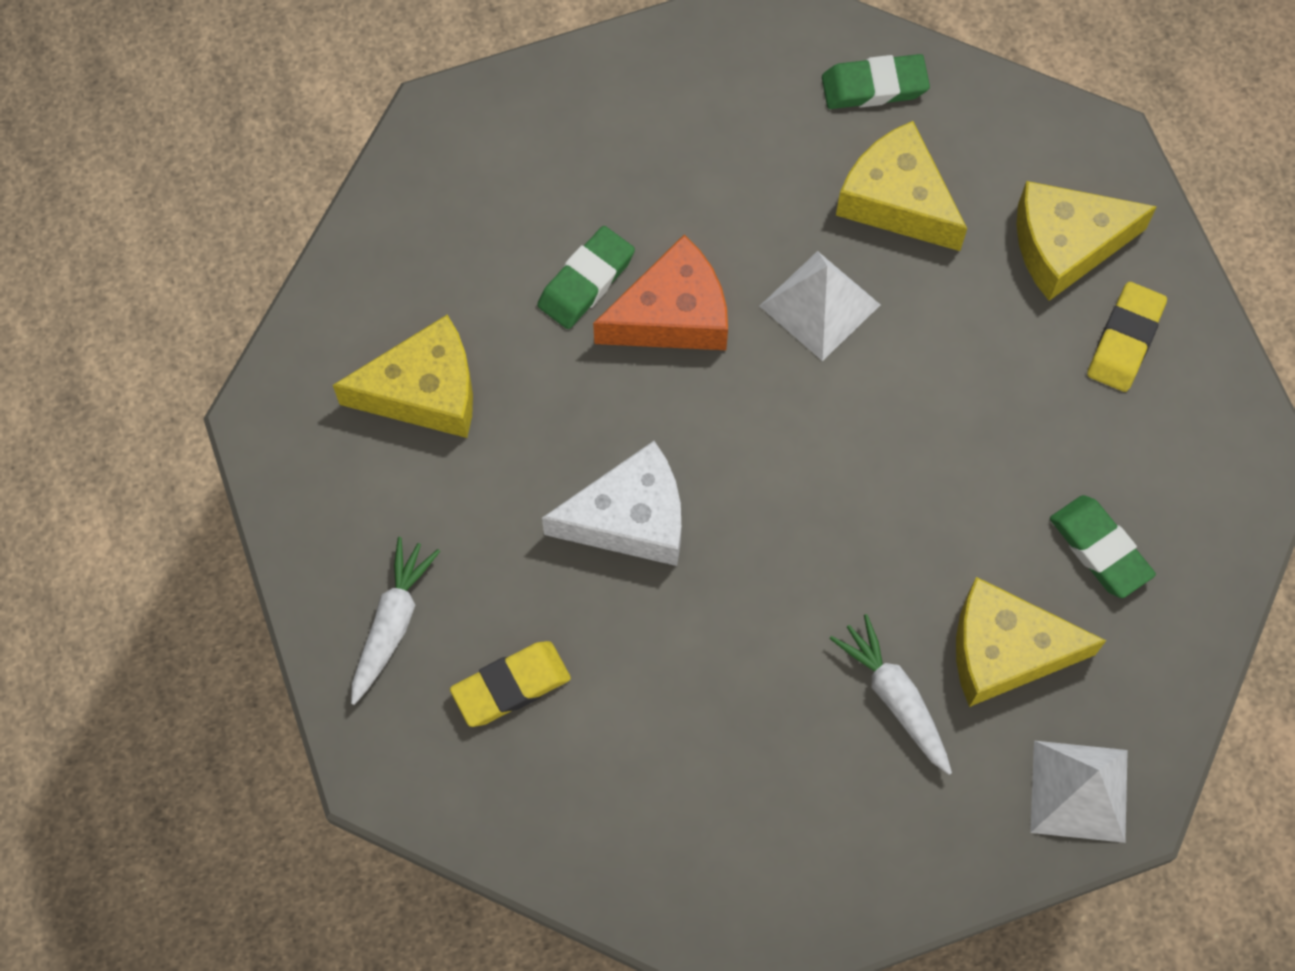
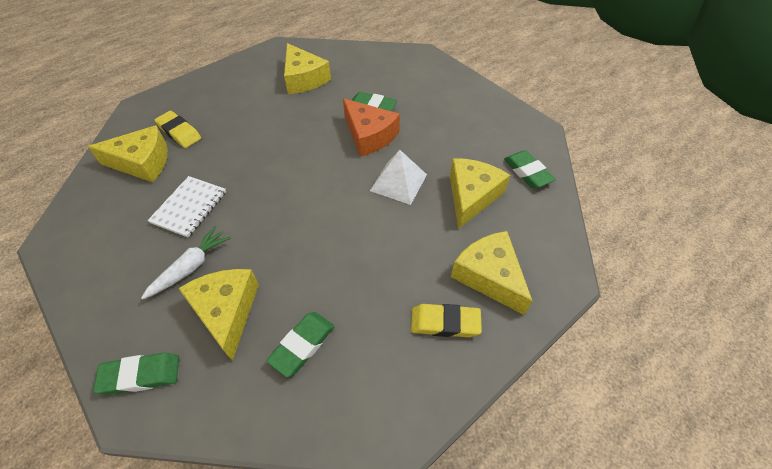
camera: 70 degrees right, 15 degrees down
white carrot [351,537,440,705] -> none
white cheese [542,441,681,566] -> none
white pyramid [1030,741,1128,843] -> green eraser [93,353,179,395]
none -> yellow cheese [88,125,168,182]
none -> white notebook [147,176,226,237]

